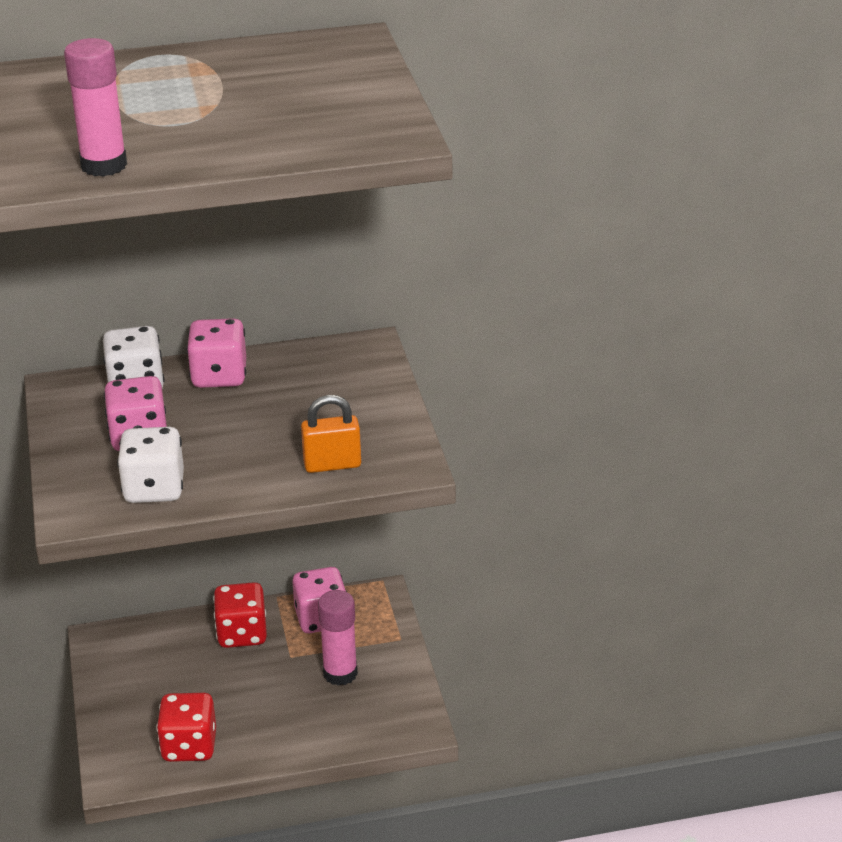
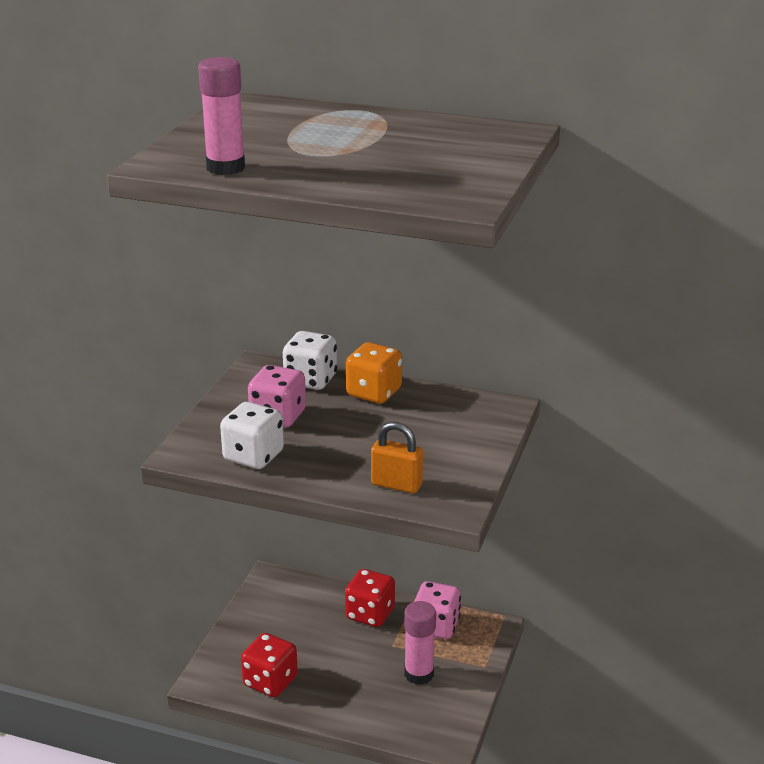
camera: 30 degrees right, 5 degrees down
pink dice [187,318,246,388] -> orange dice [346,342,402,404]

